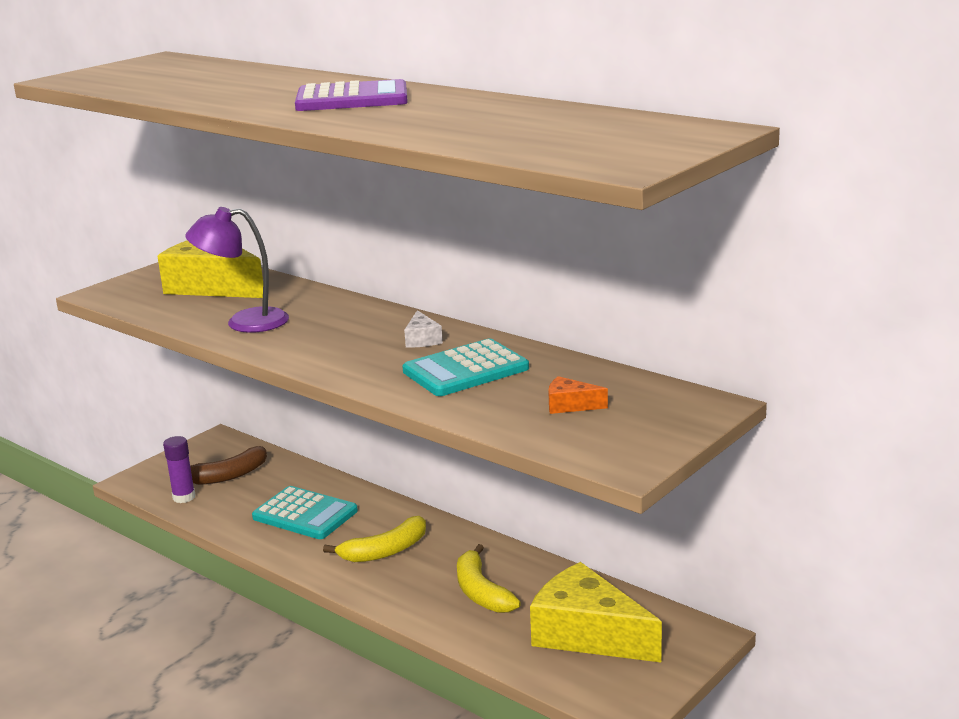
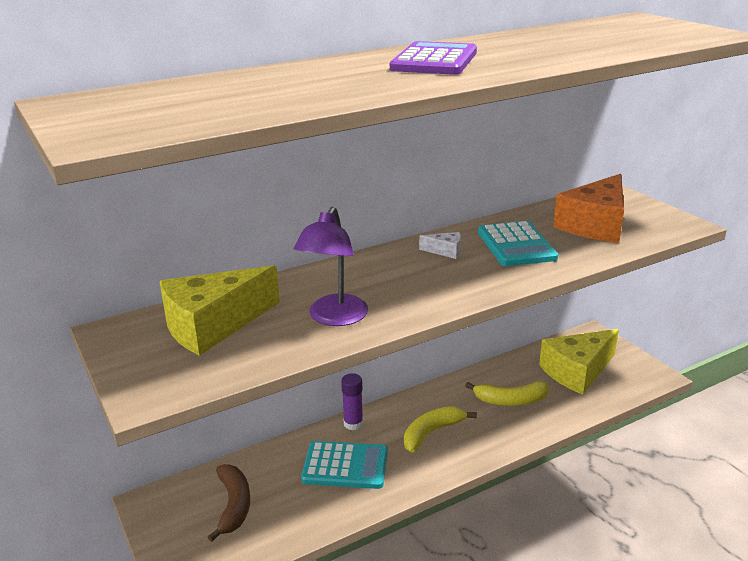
camera: 70 degrees left, 5 degrees up
purple glue stick [163,436,196,503] -> purple glue stick moved to [341,373,363,430]
turquoise calculator [252,486,358,539] -> turquoise calculator turned 45 degrees clockwise [301,441,388,489]
yellow banana [323,516,426,562] -> yellow banana turned 120 degrees counterclockwise [404,406,477,453]
orange cheese [548,376,608,414] -> orange cheese [553,174,624,243], size x2.39

